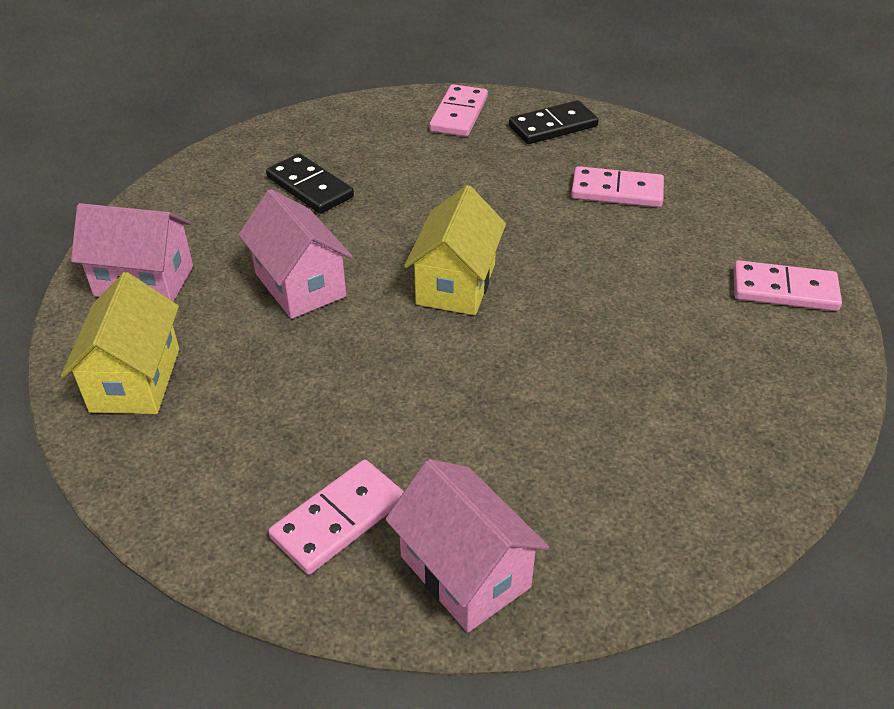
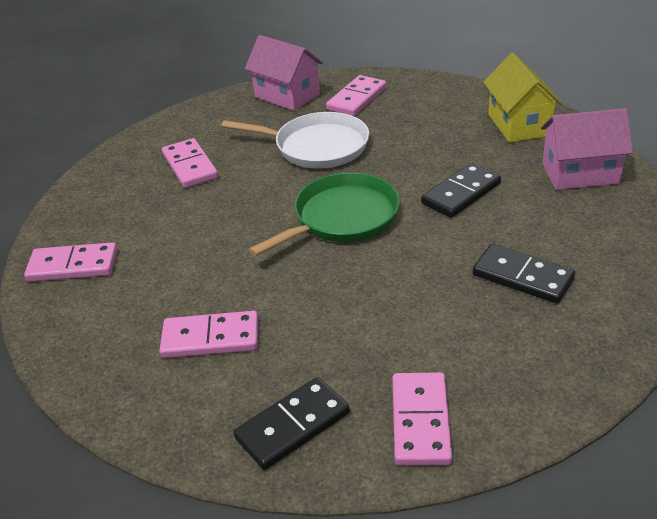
camera: 170 degrees right, 5 degrees down
pink house [238,189,353,319] -> black domino [421,163,501,218]
yellow house [404,185,506,315] -> green pan [249,172,400,256]
none -> pink domino [162,138,218,188]
none -> white pan [221,112,369,169]

